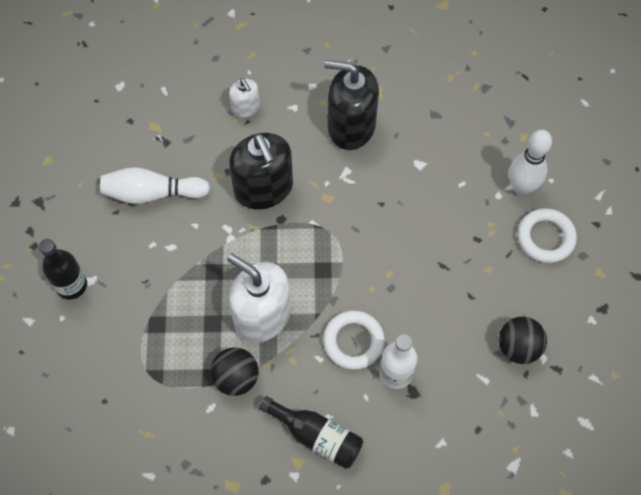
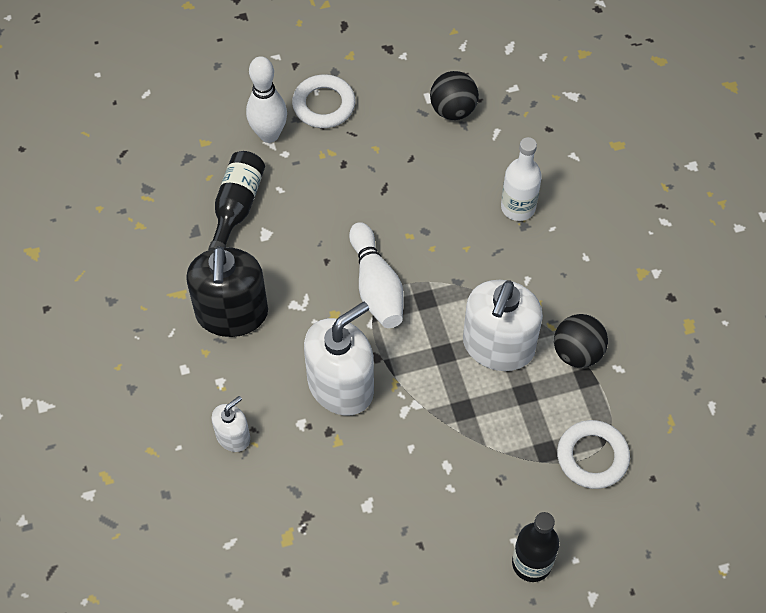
camera: 105 degrees left, 5 degrees down
white bowling pin [100,167,210,204] -> white bowling pin moved to [349,222,404,328]
black soap dispenser [229,133,293,210] -> white soap dispenser [304,302,374,416]
black bottle [259,396,363,469] -> black bottle moved to [208,151,265,250]
white ring [323,310,385,370] -> white ring moved to [557,420,630,489]

